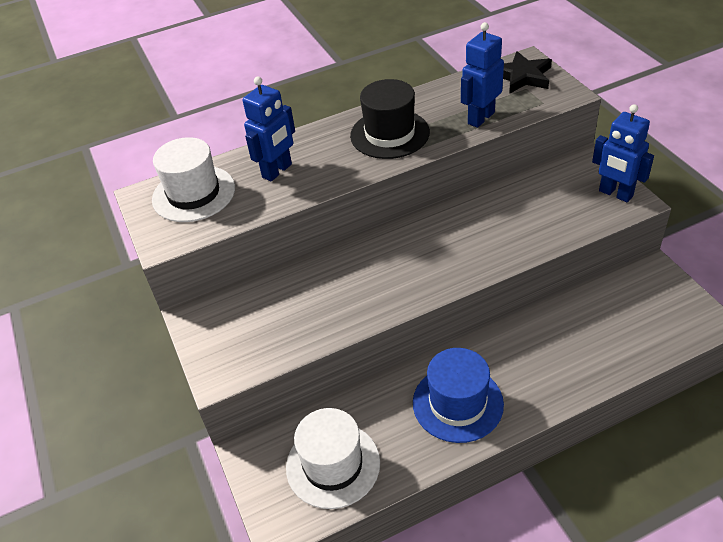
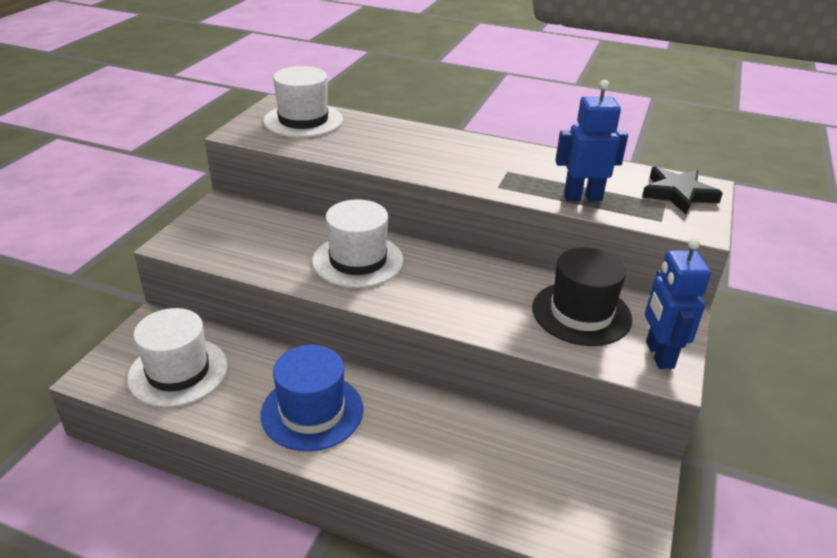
camera: 40 degrees right, 10 degrees down
blue robot [243,76,295,181] -> none
black hat [350,79,430,159] -> black hat moved to [532,247,632,346]
none -> white hat [312,199,404,288]

